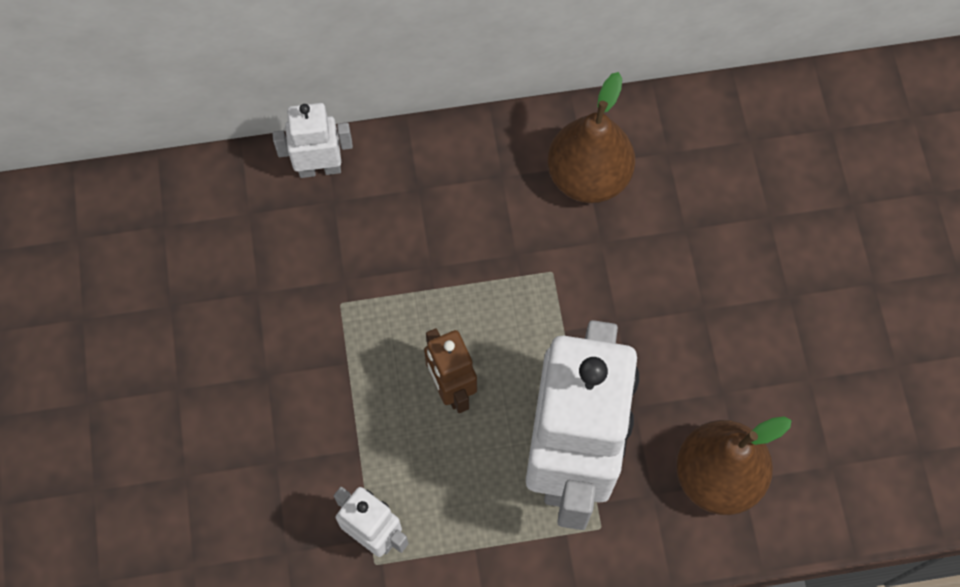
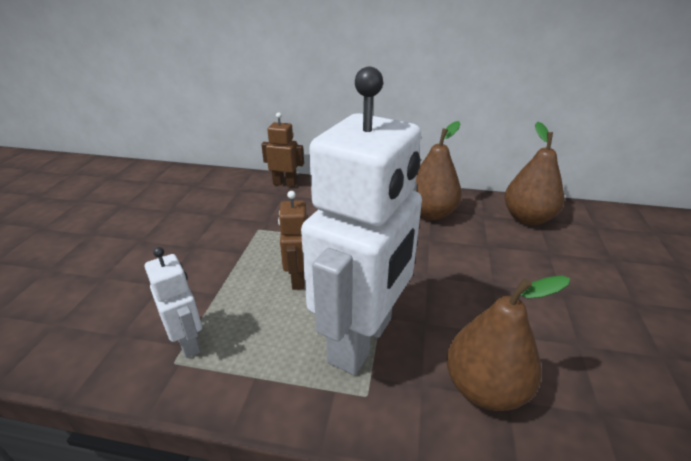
camera: 20 degrees right, 35 degrees down
white robot [272,103,353,178] -> brown robot [261,113,304,187]
none -> brown pear [504,122,564,225]

